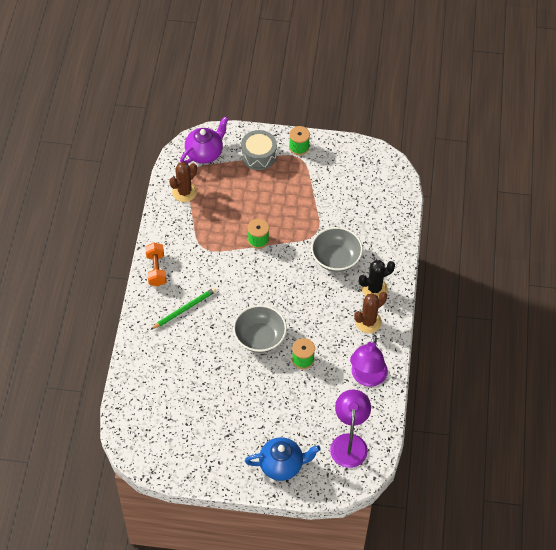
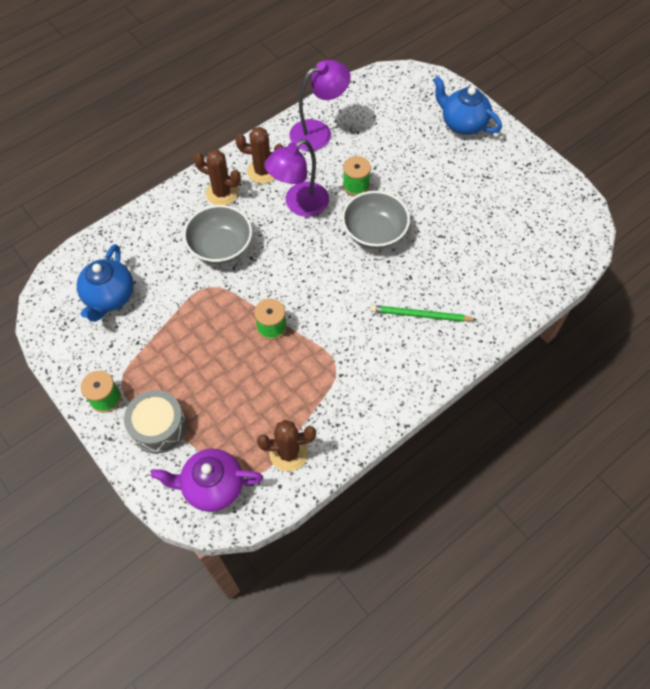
camera: 135 degrees left, 5 degrees up
orange dumbbell [145,243,167,286] -> none
purple lamp [330,390,371,468] -> purple lamp moved to [264,139,329,217]
black cactus [359,260,395,298] -> brown cactus [193,150,241,205]
none -> blue teapot [77,244,134,322]

